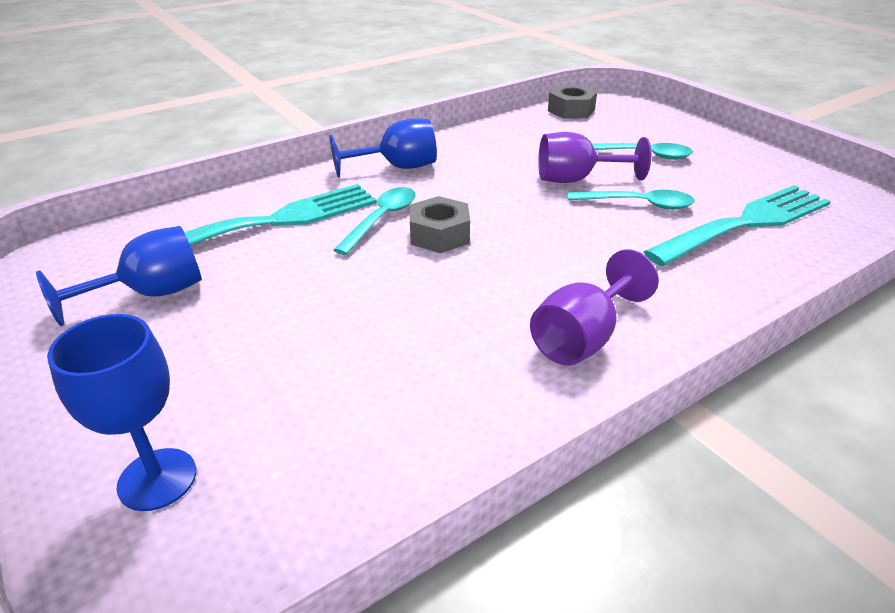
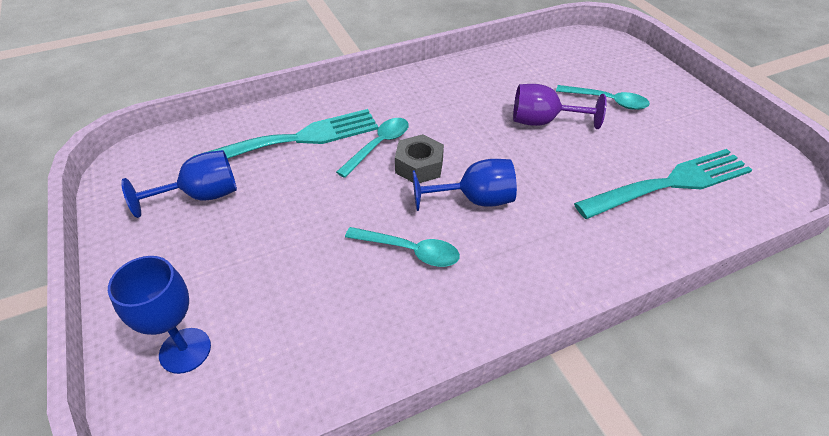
camera: 10 degrees right, 10 degrees up
blue goblet [330,119,437,177] -> blue goblet moved to [413,159,517,211]
purple goblet [530,249,658,366] -> none
grey nut [548,85,597,119] -> none
turquoise spoon [568,190,695,210] -> turquoise spoon moved to [345,227,460,267]

